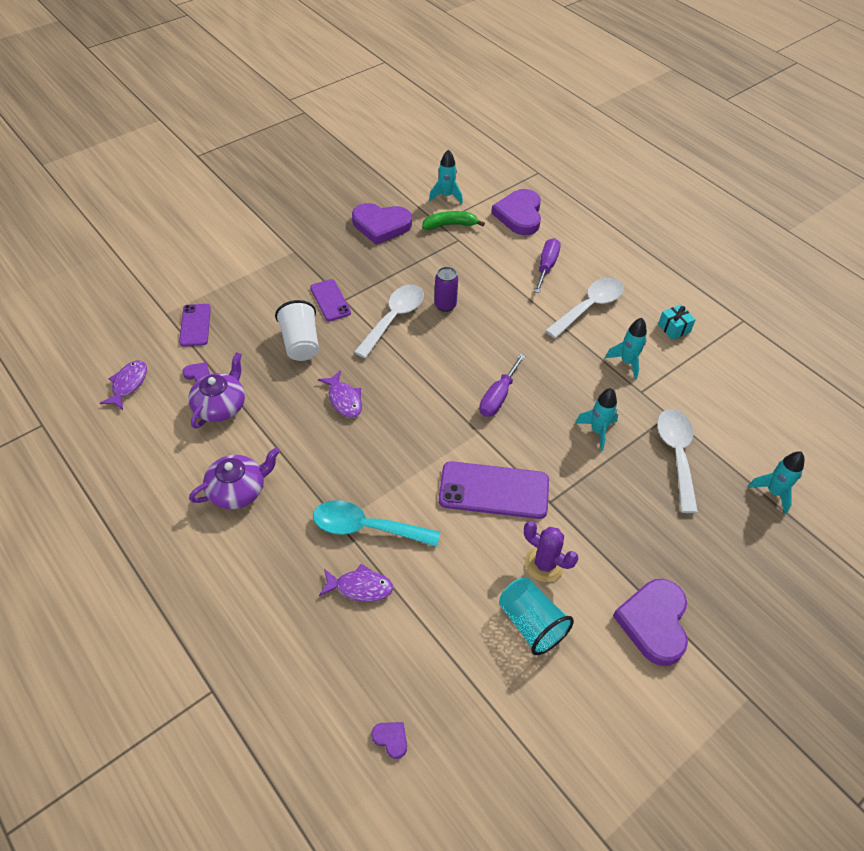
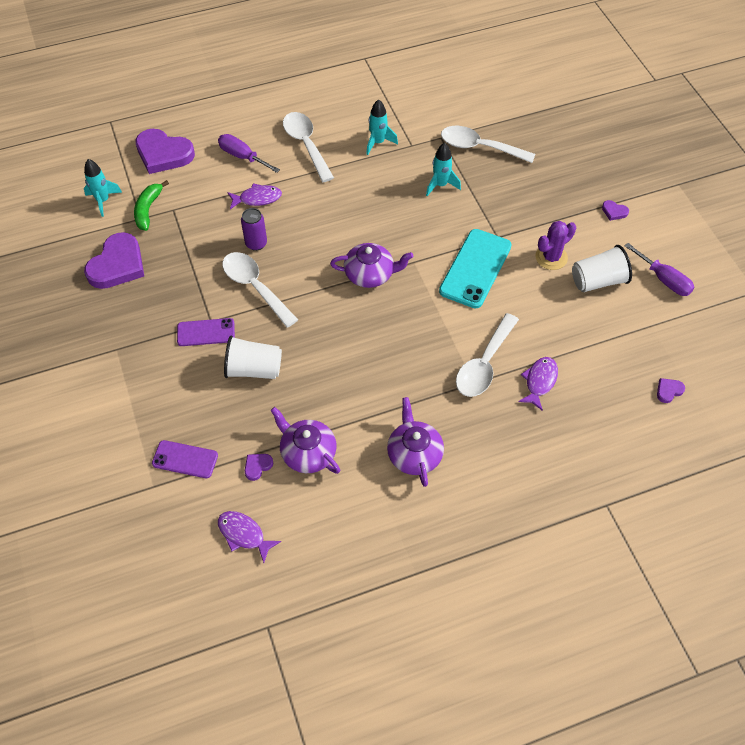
camera: 70 degrees left, 5 degrees up
turquoise spoon [313,500,440,547] -> white spoon [456,313,519,397]
purple fish [318,370,362,418] -> purple fish moved to [227,183,282,209]
purple phone [439,461,549,519] -> turquoise phone [439,229,512,309]
purple screwdriver [479,354,525,417] -> purple screwdriver moved to [625,243,695,296]
turquoise cup [499,578,574,655] -> white cup [572,245,632,292]
purple heart [613,579,688,666] -> purple heart [602,200,629,221], size x0.42
turquoise gift [658,305,696,340] -> none
turquoise rocket [748,451,805,514] -> none
none -> purple teapot [330,243,413,288]

